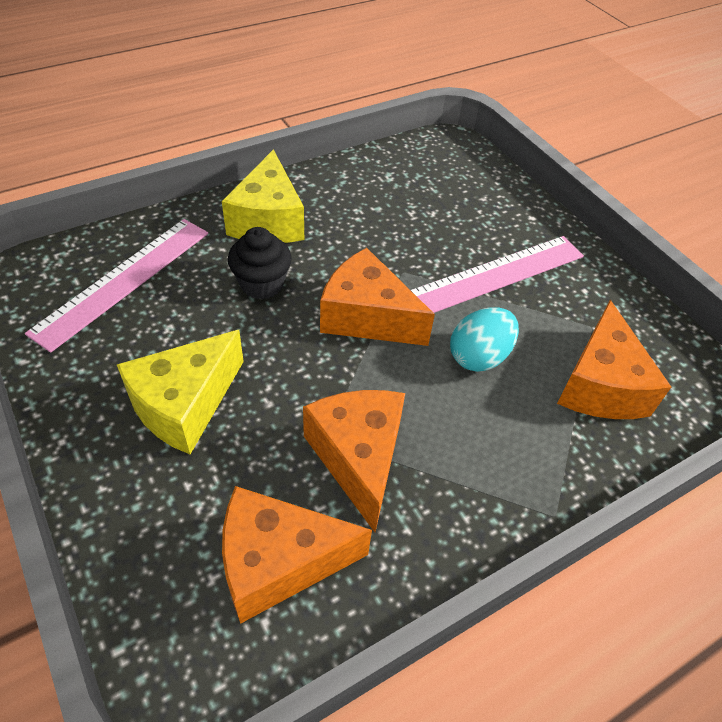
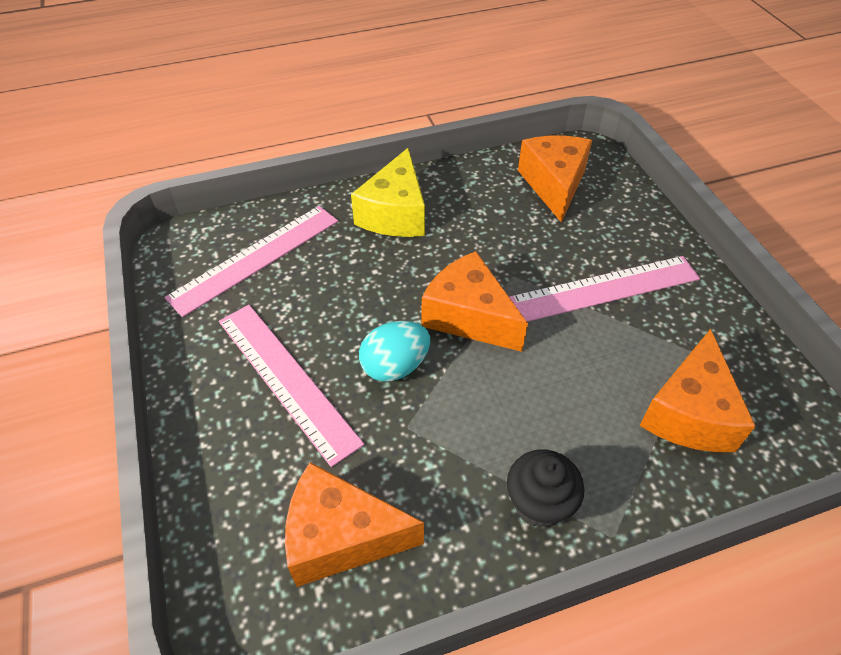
camera: 15 degrees right, 0 degrees up
yellow cheese [116,330,244,454] -> pink ruler [219,305,364,467]
black cupcake [228,227,292,300] -> black cupcake moved to [507,450,585,528]
orange cheese [303,390,405,532] -> orange cheese moved to [518,136,592,223]
turquoise egg [450,307,519,372] -> turquoise egg moved to [359,321,430,381]

